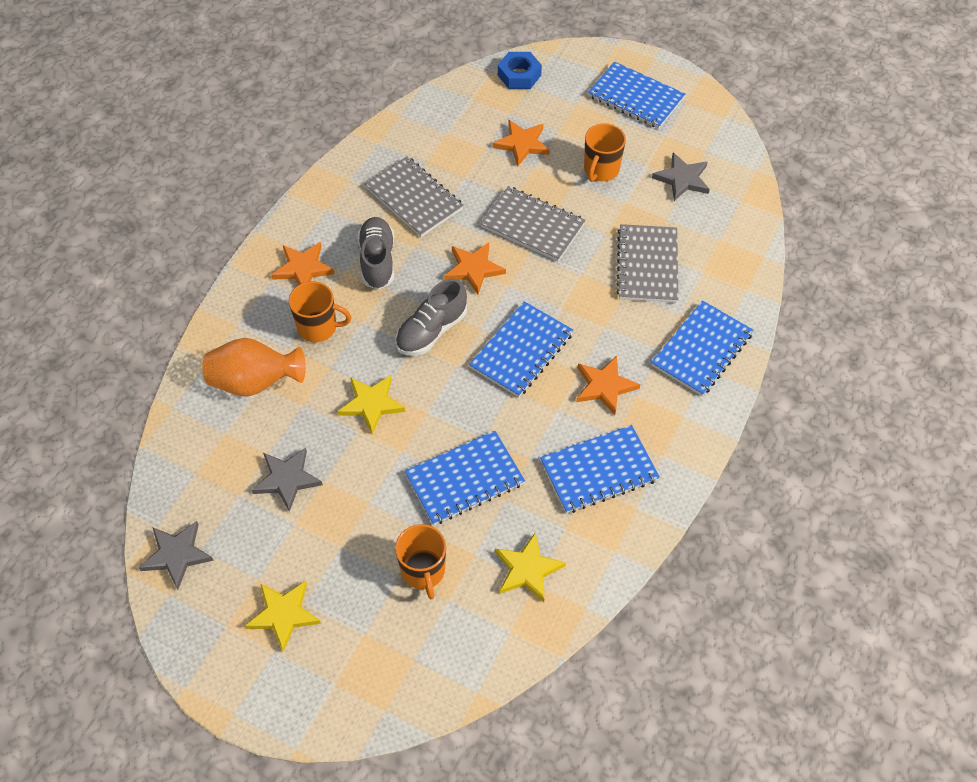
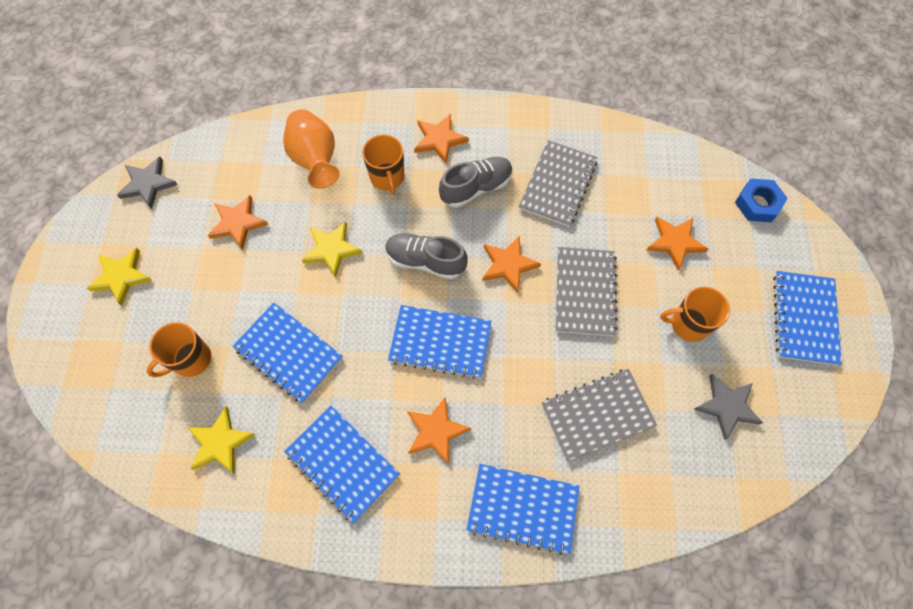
camera: 65 degrees right, 10 degrees up
grey star [252,447,323,512] -> orange star [208,195,269,250]

